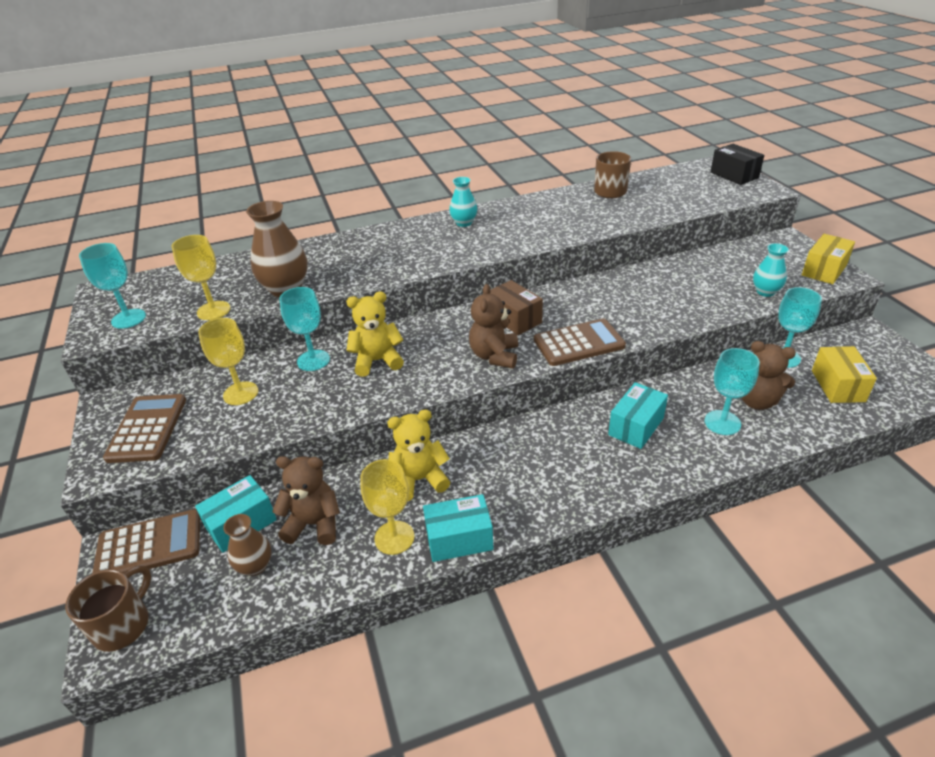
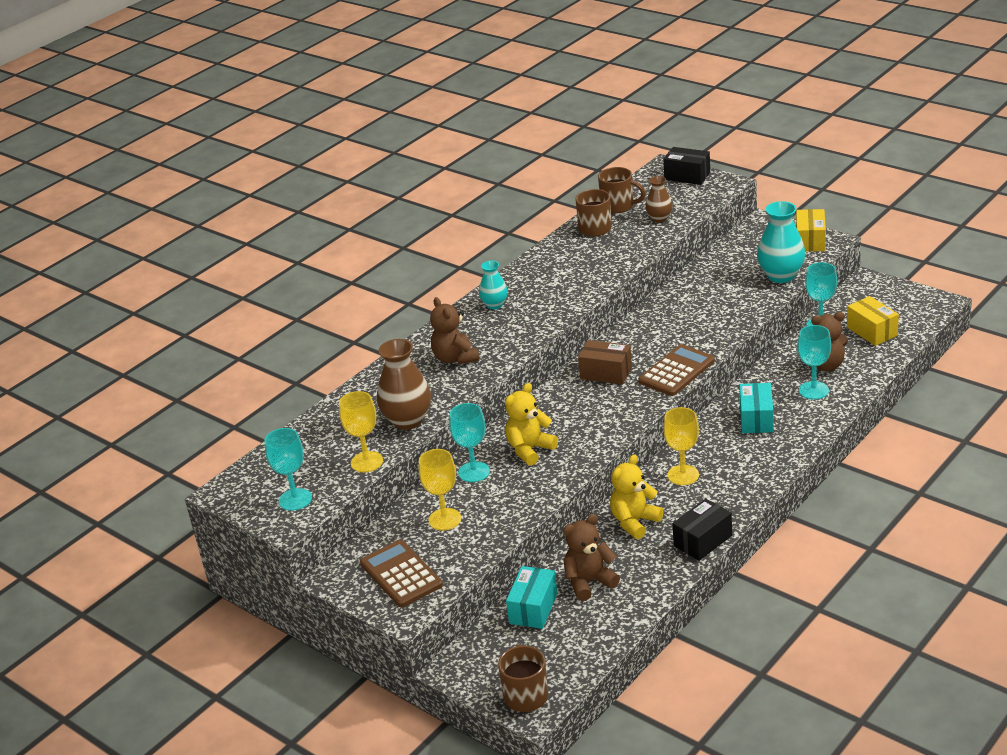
camera: 30 degrees left, 5 degrees down
brown calculator [92,509,200,574] -> none
brown vase [223,514,272,576] -> brown vase moved to [645,176,673,222]
yellow goblet [360,459,414,555] -> yellow goblet moved to [663,407,699,485]
turquoise box [423,494,494,562] -> black box [672,499,732,561]
brown teddy bear [469,284,518,369] -> brown teddy bear moved to [430,297,479,365]
turquoise vase [753,243,789,297] -> turquoise vase [757,201,806,283], size x1.71
none -> brown mug [598,167,646,213]

